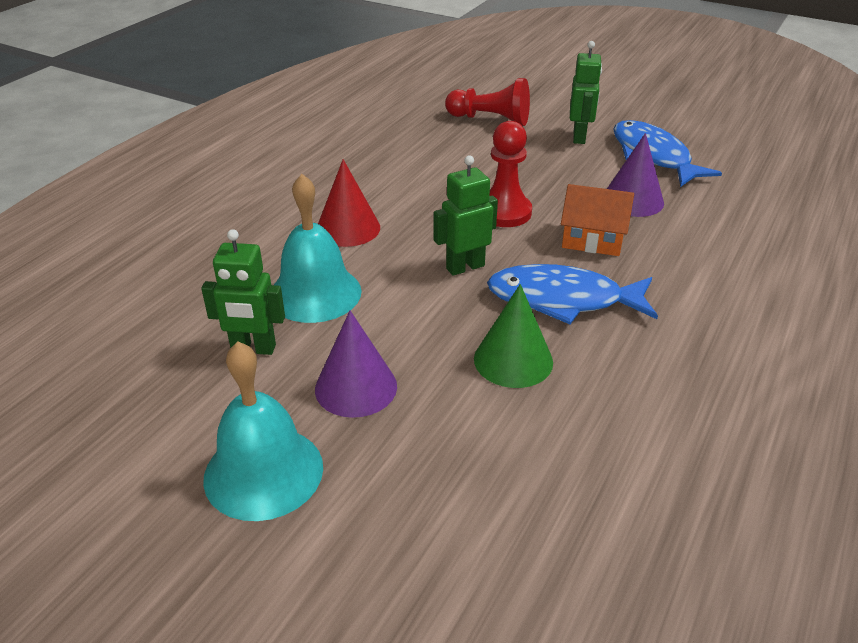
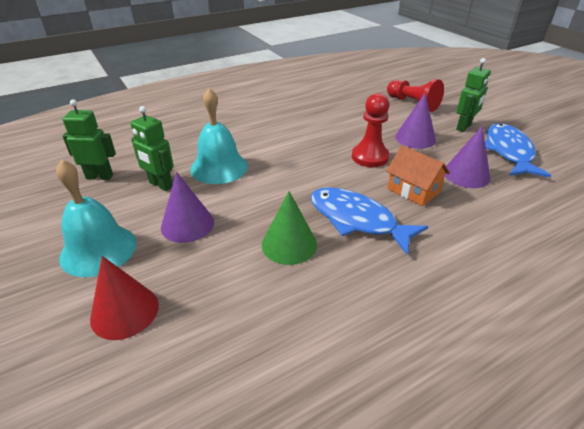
camera: 30 degrees right, 0 degrees up
red cone [318,159,380,247] -> red cone moved to [90,256,159,340]
green robot [434,155,498,276] -> green robot moved to [63,99,116,180]
none -> purple cone [395,93,436,149]

